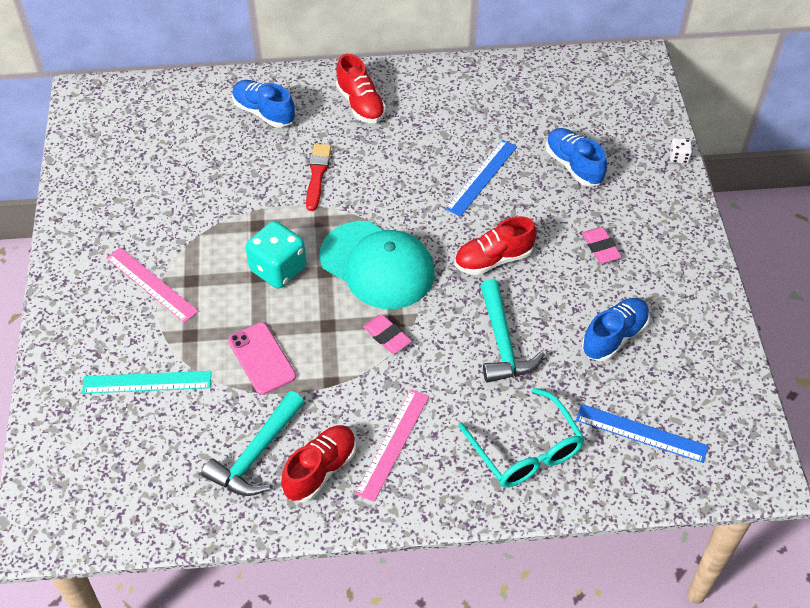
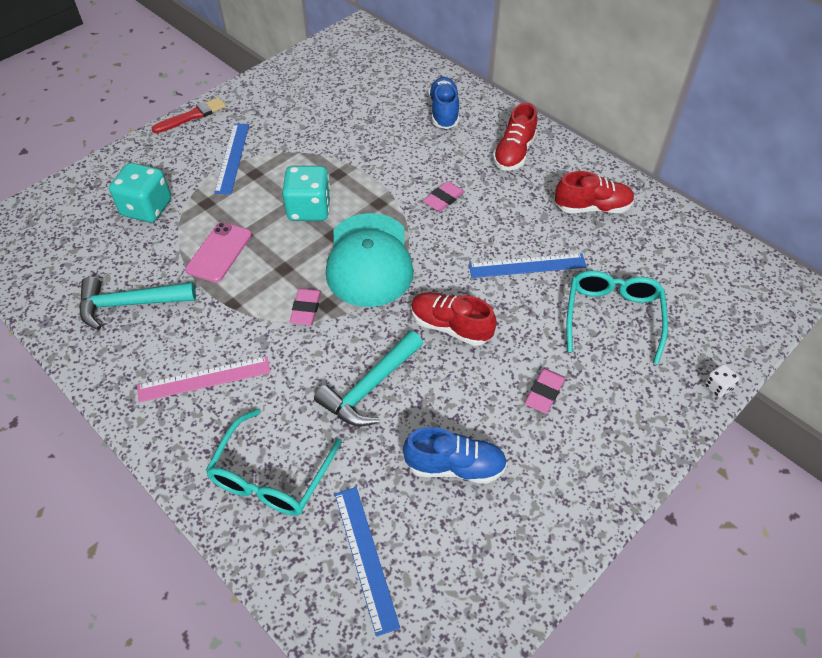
camera: 50 degrees right, 0 degrees up
turquoise ruler [82,371,211,394] -> turquoise dice [109,163,171,223]
pink ruler [106,247,199,323] -> blue ruler [214,124,249,194]
red shoe [281,425,356,502] -> red shoe moved to [555,171,635,213]
red brush [306,144,331,211] -> red brush moved to [152,97,226,133]
blue shoe [546,128,607,186] -> turquoise glasses [566,271,668,364]
none -> pink eraser [423,181,465,212]

